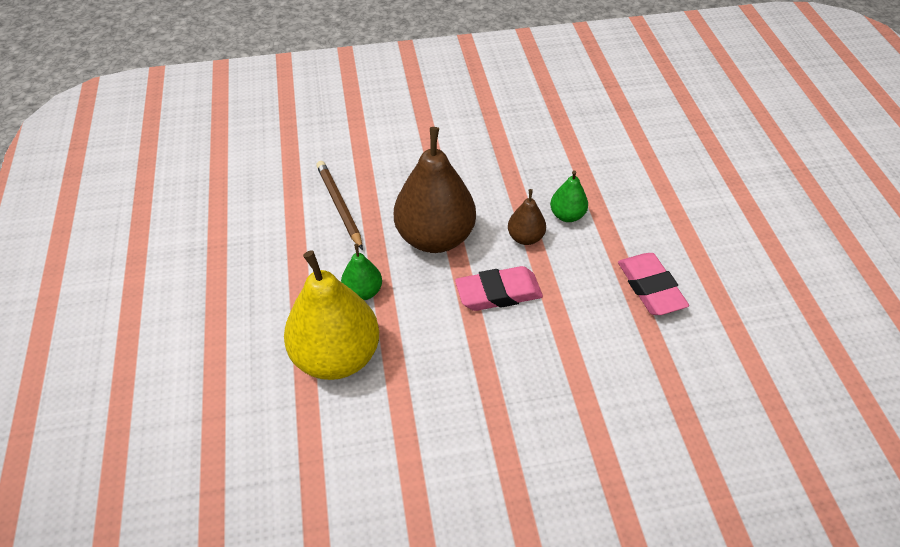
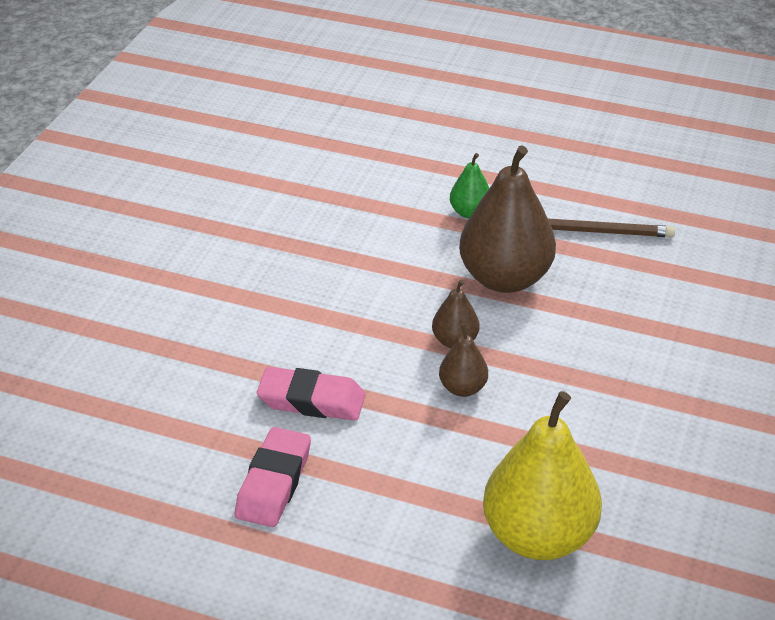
camera: 120 degrees right, 10 degrees down
yellow pear [284,250,379,380] -> yellow pear moved to [483,391,602,560]
pink eraser [455,266,543,311] -> pink eraser moved to [235,427,311,527]
green pear [550,170,588,222] -> brown pear [439,323,488,397]

